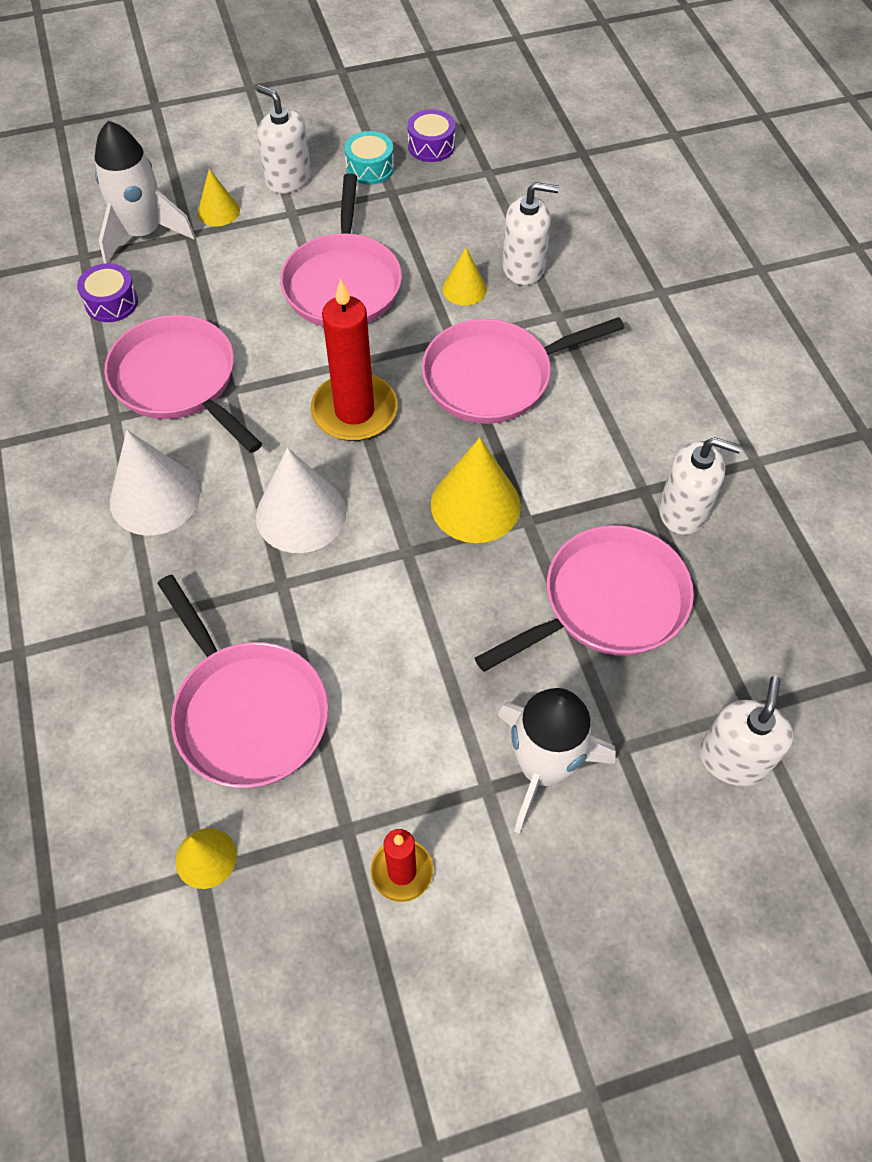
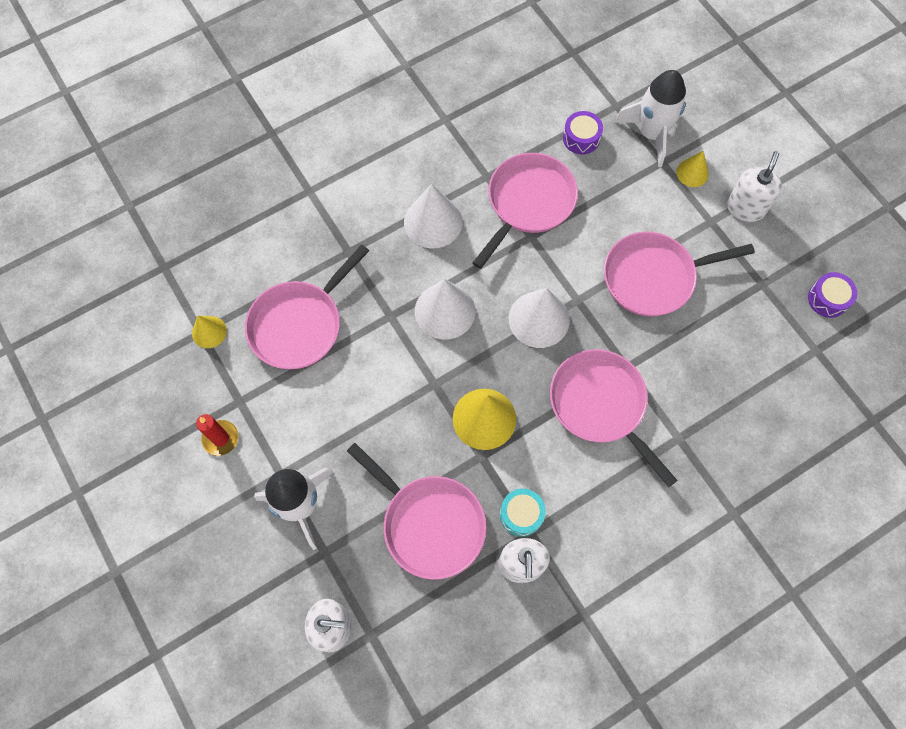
camera: 75 degrees right, 10 degrees up
red candle [311,279,398,441] -> white cone [509,288,570,348]
turquoise drum [345,131,394,185] -> turquoise drum moved to [500,489,546,537]
yellow cone [442,248,487,306] -> none
white soap dispenser [502,182,559,285] -> none

